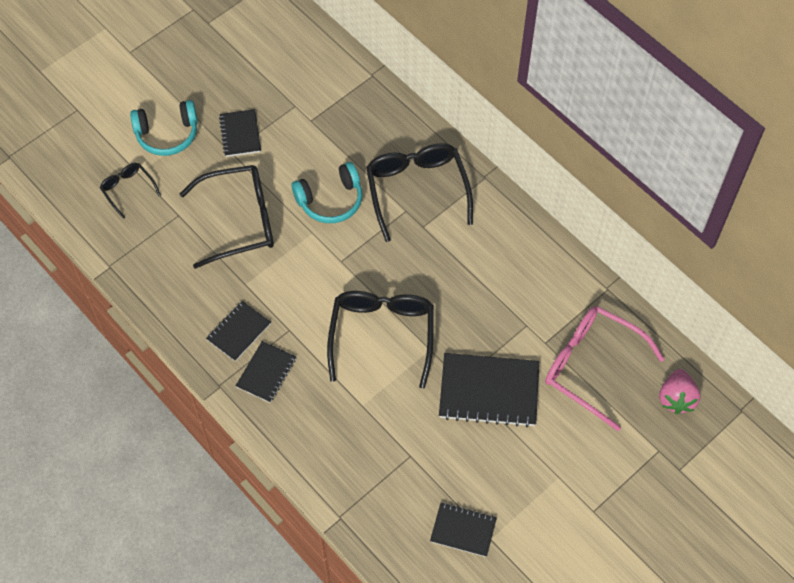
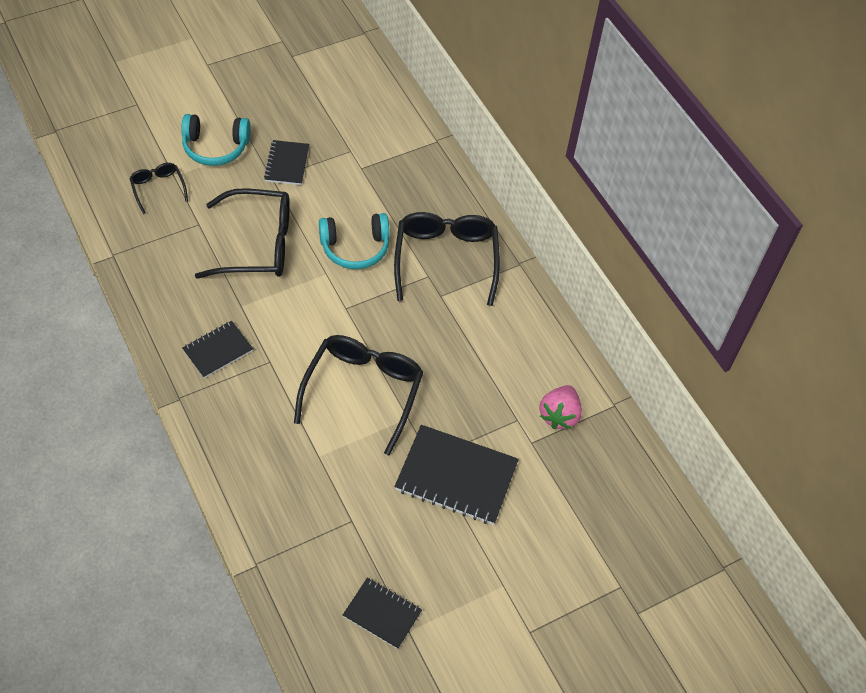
camera: 10 degrees right, 5 degrees down
black notebook [236,341,296,403] -> none
pink glasses [545,306,664,431] -> none
pink strawberry [659,369,700,414] -> pink strawberry moved to [540,385,582,429]

